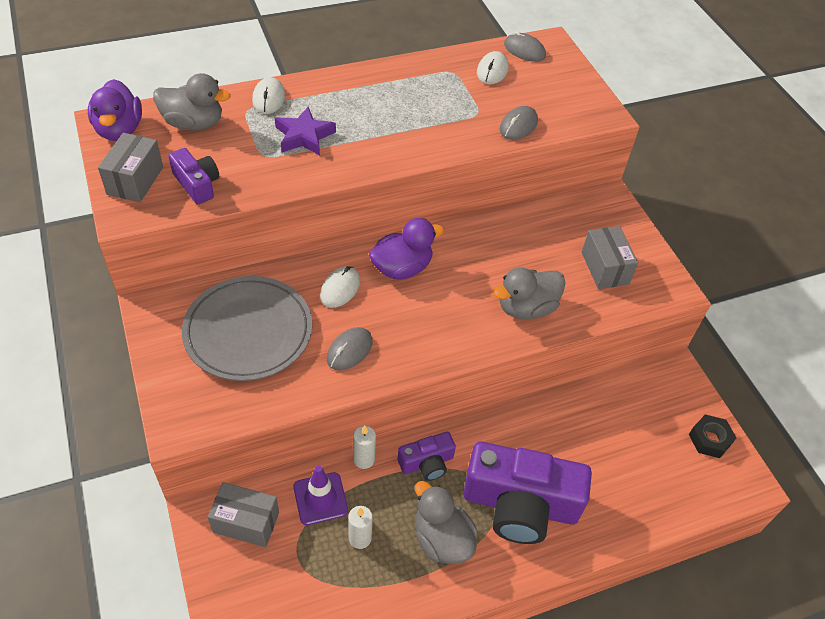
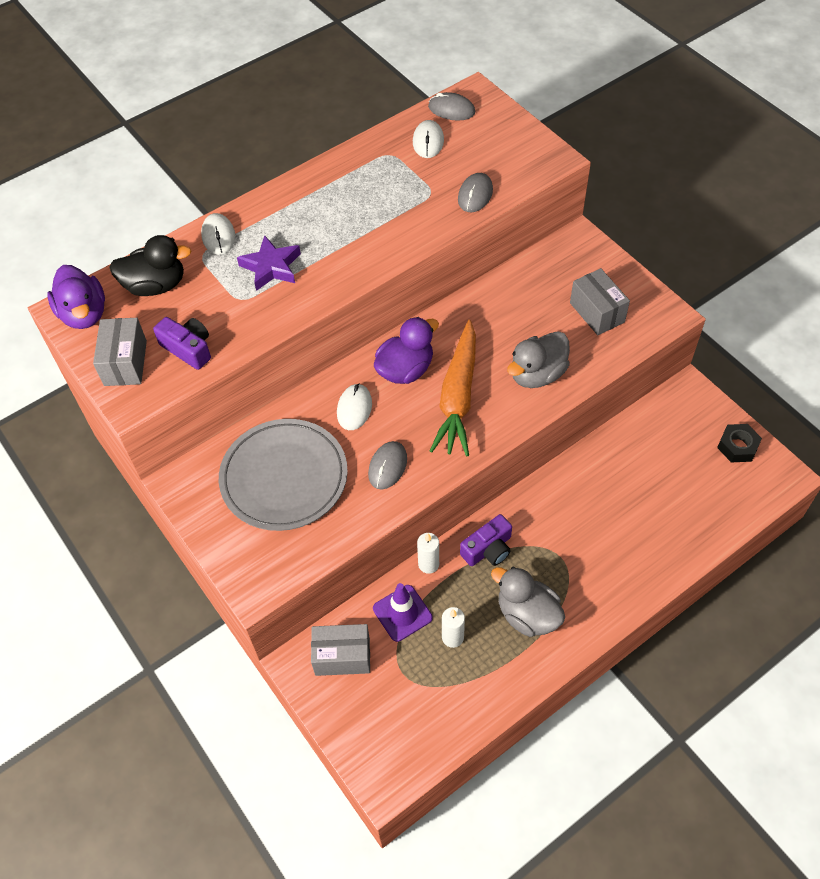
camera: 10 degrees left, 5 degrees up
grey duck [153,73,231,131] -> black duck [109,235,191,296]
purple camera [463,442,592,544] -> none
none -> orange carrot [430,320,476,456]

